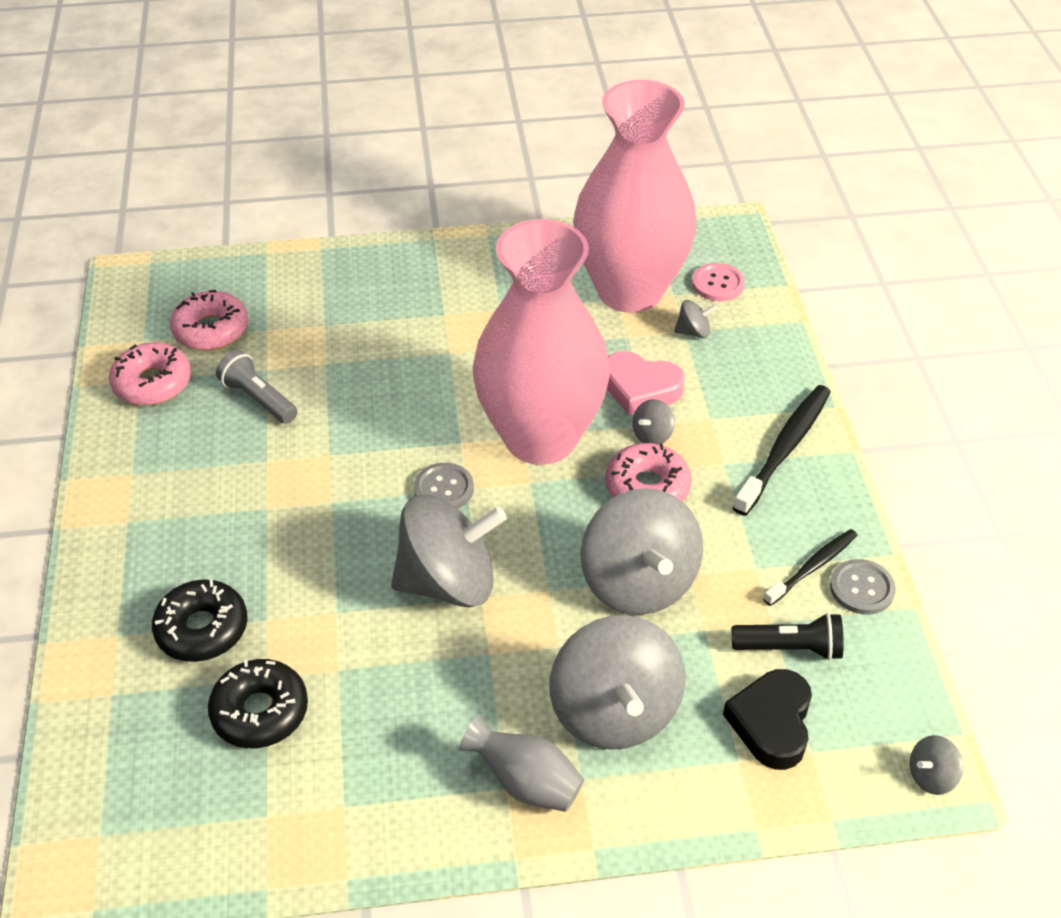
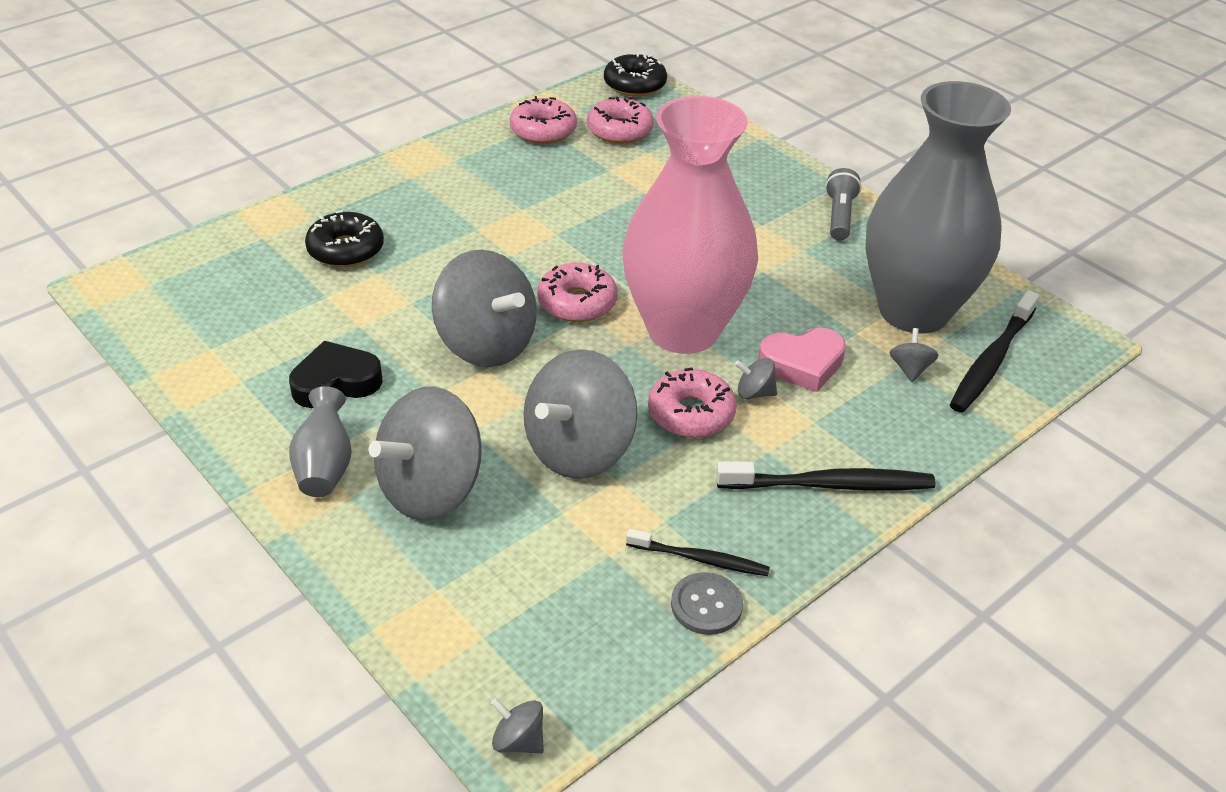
camera: 55 degrees right, 5 degrees down
black donut [208,659,308,748] -> black donut moved to [604,53,667,97]
grey flashlight [216,350,297,424] -> grey flashlight moved to [825,168,861,241]
grey button [414,463,474,509] -> pink donut [537,263,617,322]
pink vase [573,80,697,313] -> grey vase [865,81,1011,333]
pink heart [607,351,685,415] -> pink heart turned 90 degrees counterclockwise [758,328,846,392]
grey spinning top [674,300,717,338] -> grey spinning top turned 135 degrees counterclockwise [890,328,939,382]
pink button [692,263,745,301] -> black toothbrush [950,290,1040,413]
black heart [723,669,812,770] -> black heart moved to [289,341,383,408]
black flashlight [732,613,844,660] -> none

